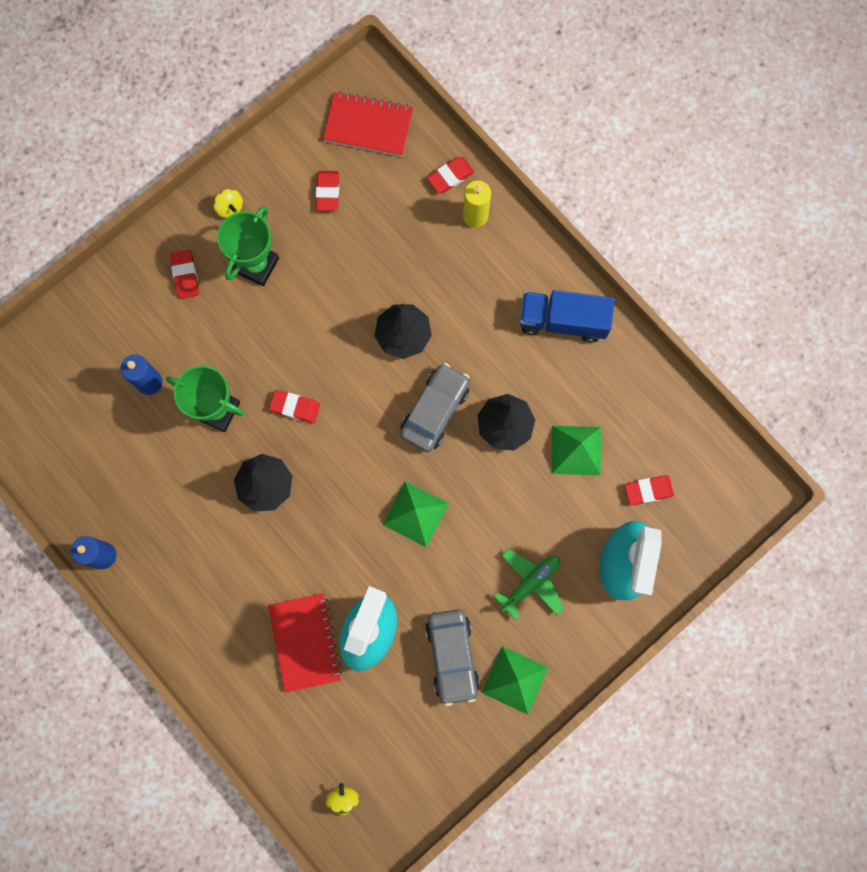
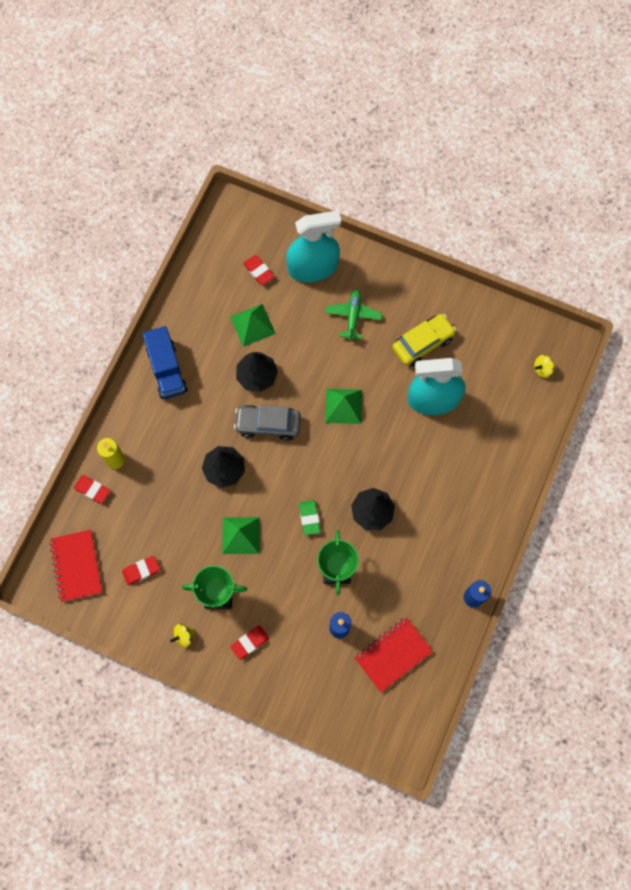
camera: 115 degrees left, 5 degrees down
yellow spinning top [214,189,243,218] -> yellow spinning top turned 150 degrees counterclockwise [170,624,195,647]
red notebook [268,593,342,693] -> red notebook moved to [355,617,433,692]
red eraser [269,390,320,423] -> green eraser [299,500,321,535]
grey car [425,610,480,706] -> yellow car [392,314,456,366]
green pyramid [482,646,549,715] -> green pyramid moved to [222,517,260,554]
green plane [494,549,564,620] -> green plane turned 75 degrees clockwise [325,289,382,341]

